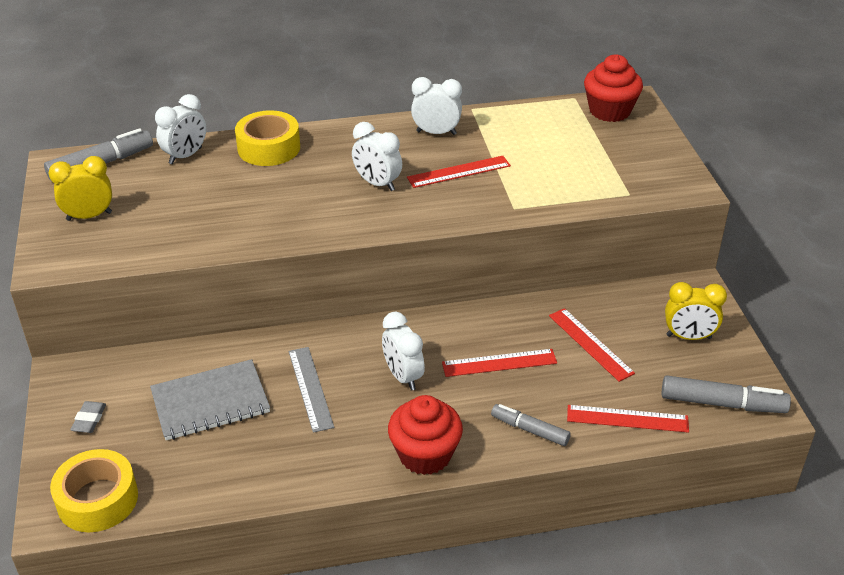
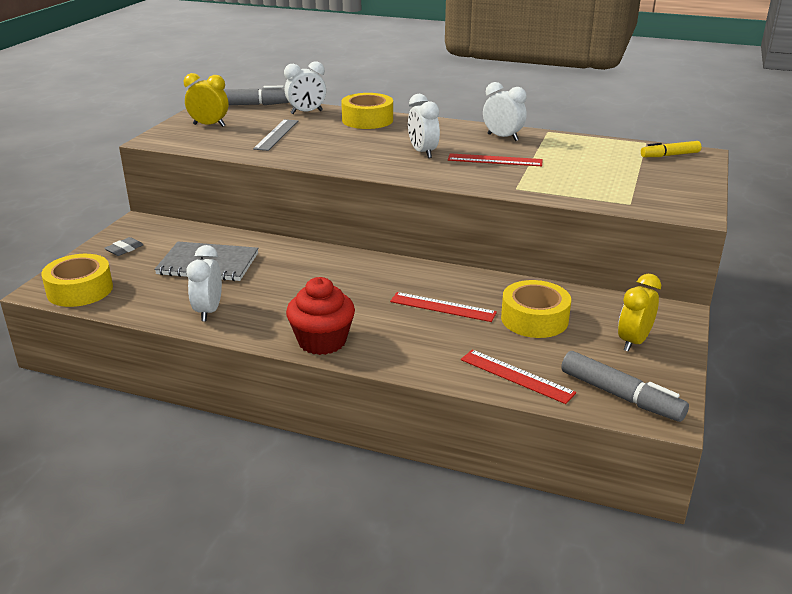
camera: 30 degrees right, 10 degrees down
grey ruler [289,347,334,433] -> grey ruler moved to [253,119,298,151]
white clock [382,312,425,391] -> white clock moved to [186,245,222,321]
grey marker [491,404,571,446] -> none
red ruler [549,308,635,382] -> yellow tape [501,280,571,338]
red cupcake [584,54,643,122] -> yellow marker [641,141,701,157]
yellow clock [665,282,727,340] -> yellow clock turned 90 degrees clockwise [618,274,661,352]

